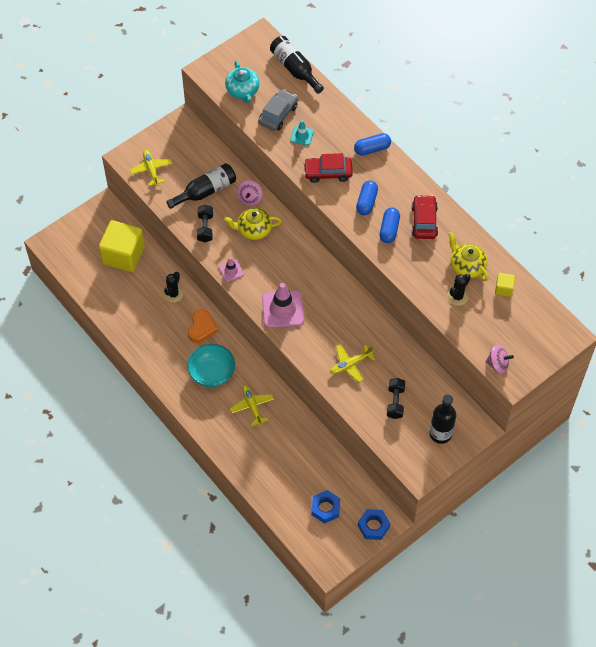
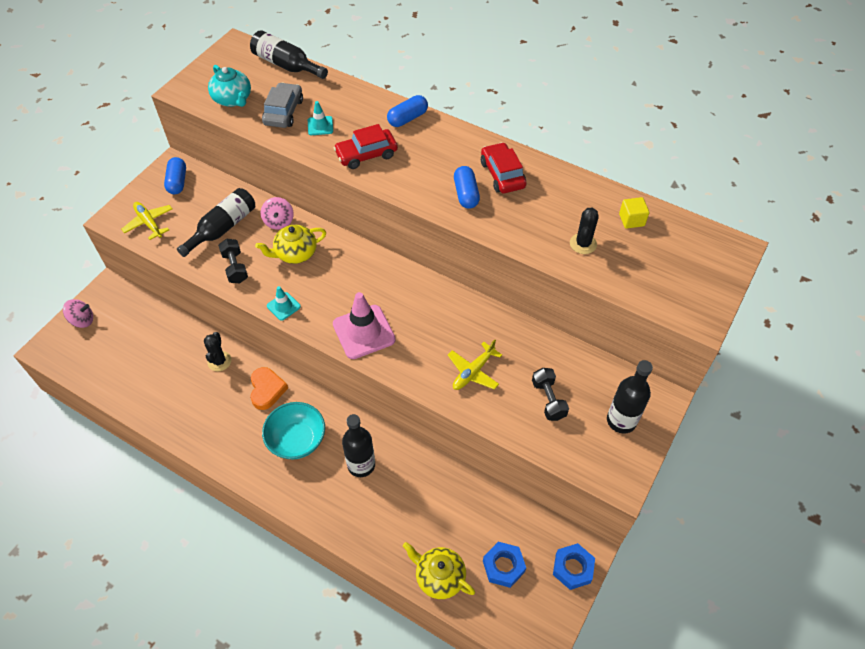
camera: 20 degrees left, 5 degrees down
yellow cube [99,220,145,272] -> none
pink traffic cone [219,257,244,282] -> turquoise traffic cone [267,286,301,321]
yellow plane [230,385,274,426] -> black bottle [342,414,375,477]
blue capsule [356,180,378,215] -> blue capsule moved to [164,157,186,194]
yellow teapot [448,232,489,281] -> yellow teapot moved to [403,542,475,599]
pink spinning top [485,345,514,374] -> pink spinning top moved to [63,299,93,328]

